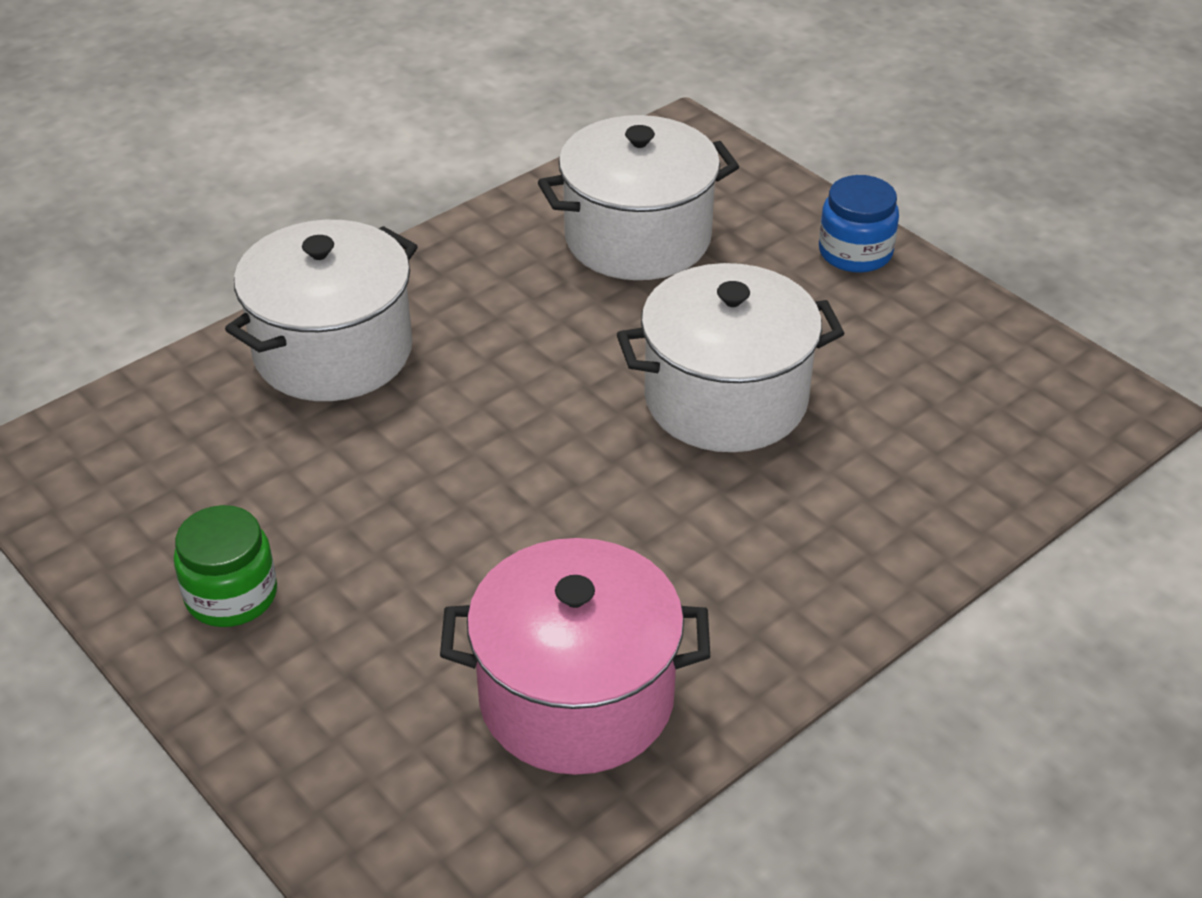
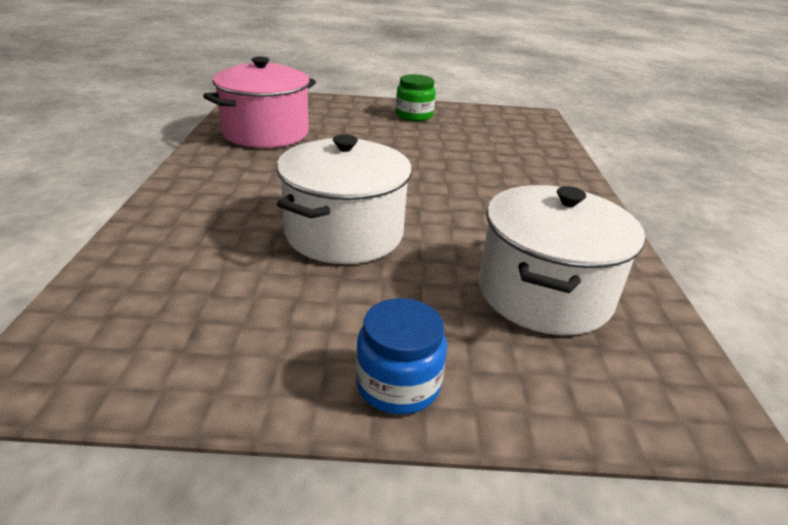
camera: 130 degrees right, 10 degrees down
white pot [225,220,418,401] -> none

